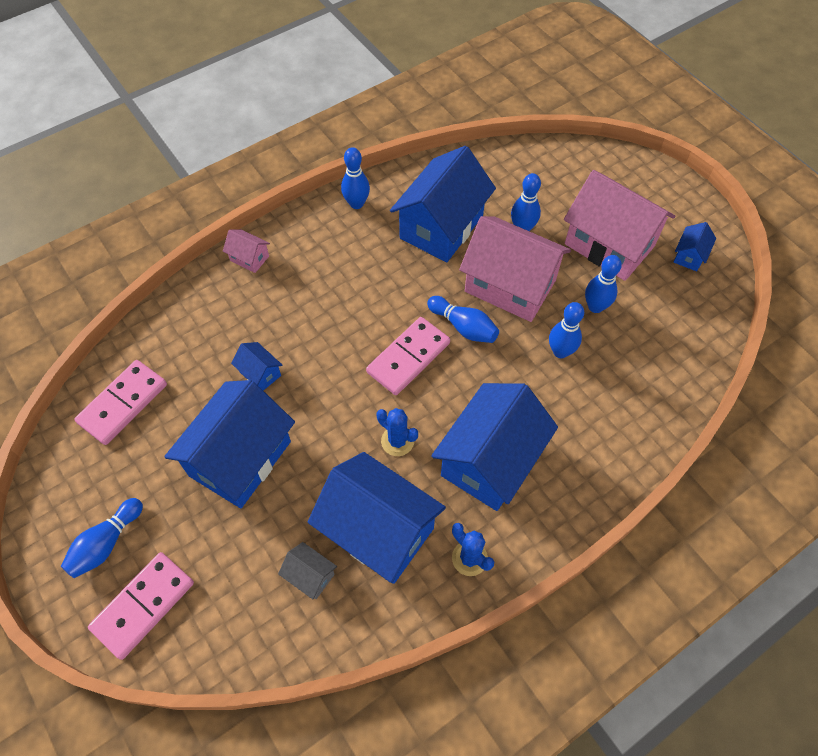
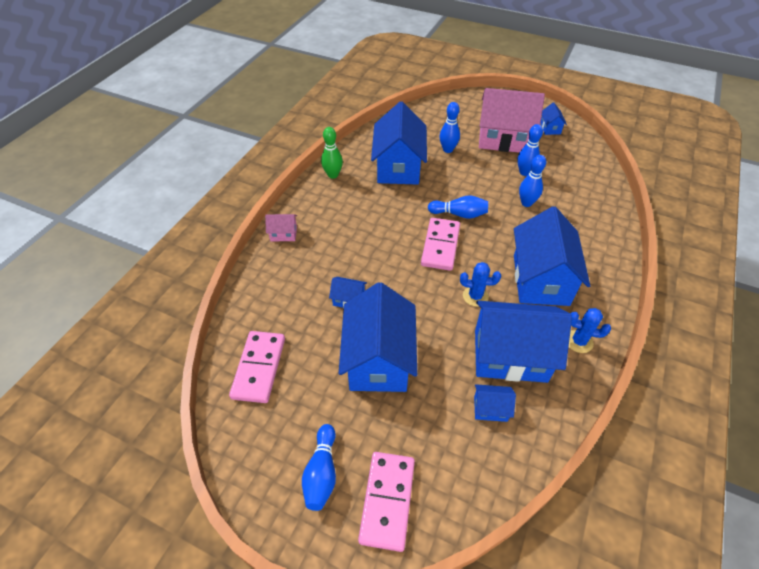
camera: 30 degrees left, 10 degrees down
grey house [278,542,337,599] -> blue house [474,384,516,422]
blue bowling pin [341,147,370,209] -> green bowling pin [321,127,343,179]
pink house [459,216,571,322] -> none

